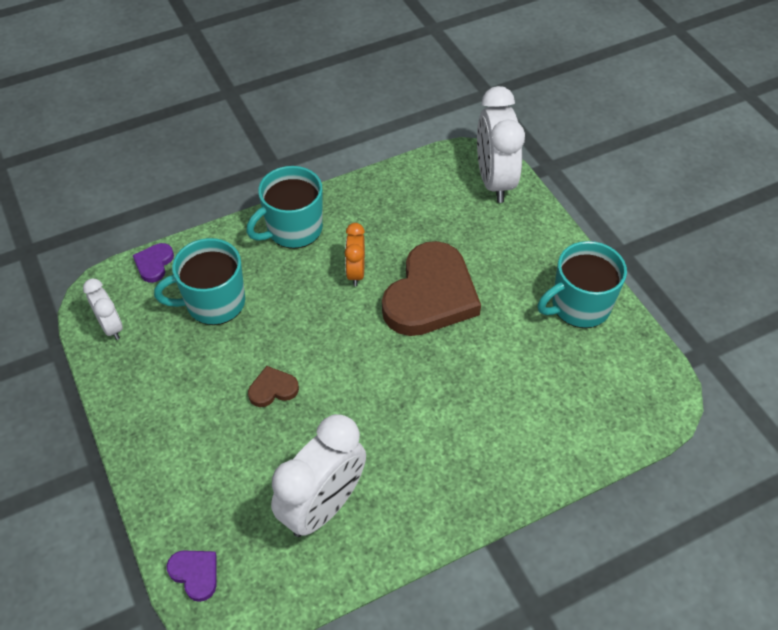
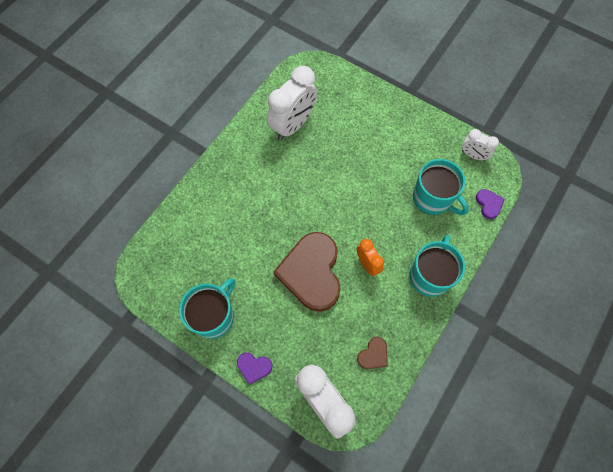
camera: 150 degrees right, 15 degrees up
turquoise mug [154,238,245,325] -> turquoise mug turned 90 degrees clockwise [413,159,469,215]
purple heart [166,550,217,602] -> purple heart moved to [237,353,272,384]
brown heart [248,366,299,407] -> brown heart moved to [357,337,388,369]
white clock [271,414,366,537] -> white clock turned 150 degrees counterclockwise [267,66,317,140]

